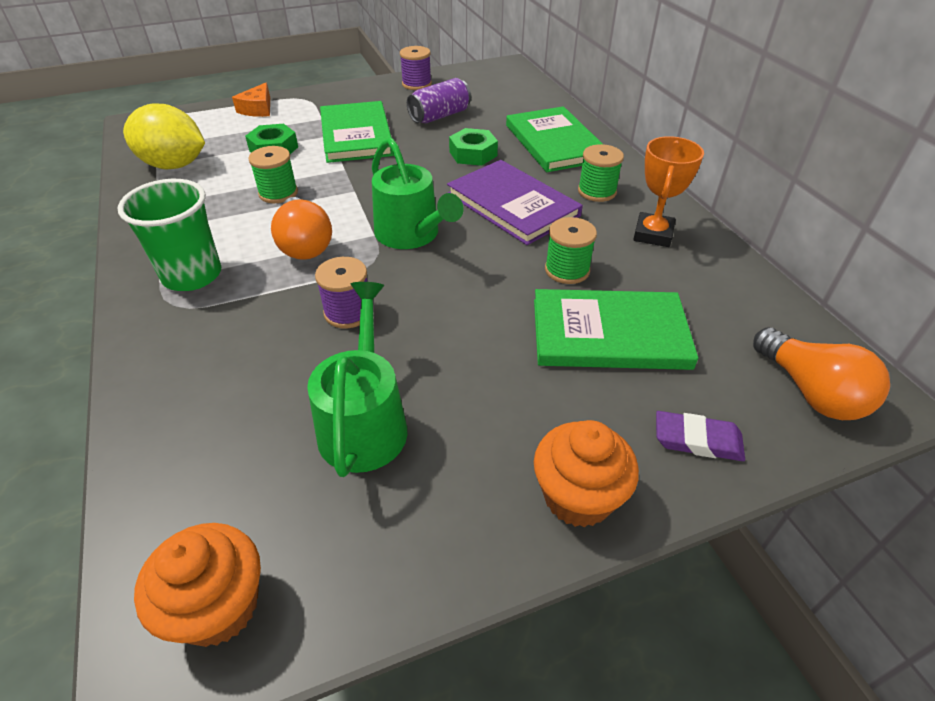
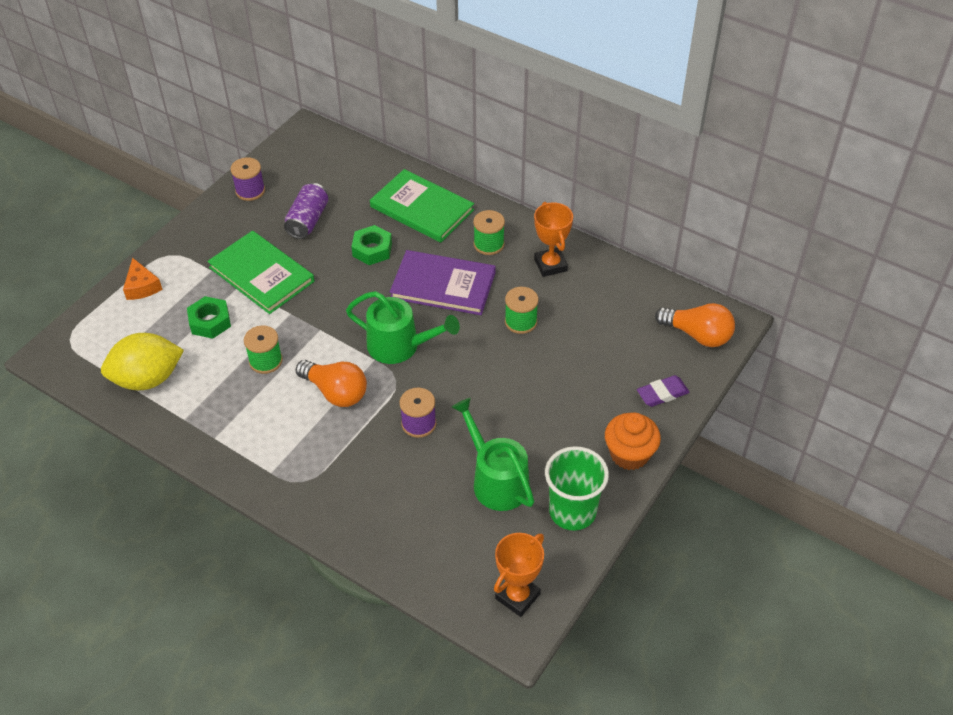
camera: 35 degrees left, 5 degrees up
green cup [117,179,221,291] -> green cup moved to [545,446,609,530]
orange cupcake [134,523,261,647] -> orange trophy [494,533,544,617]
green book [534,289,698,370] -> none

